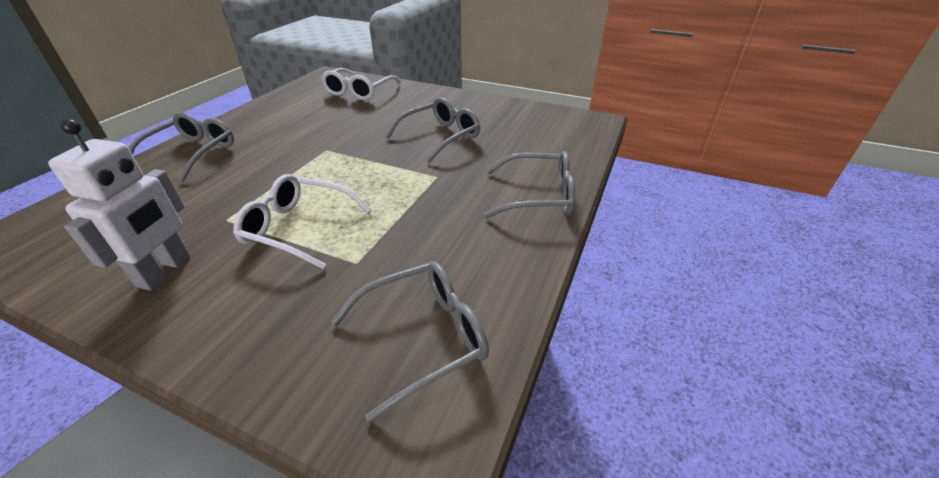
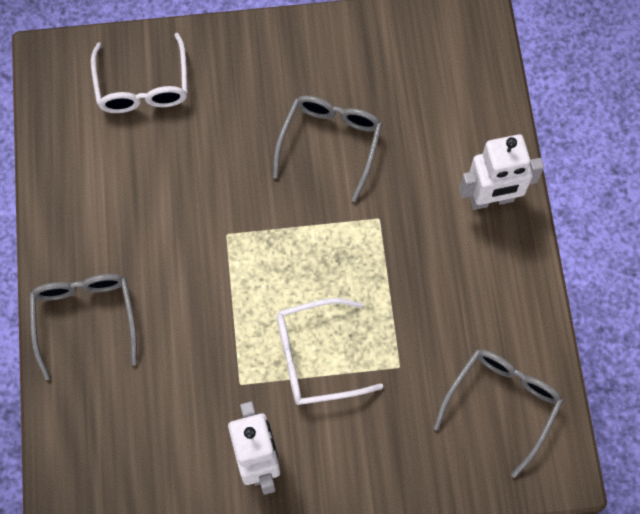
camera: 30 degrees left, 30 degrees up
grey glasses [484,151,575,218] -> white robot [459,134,544,210]

